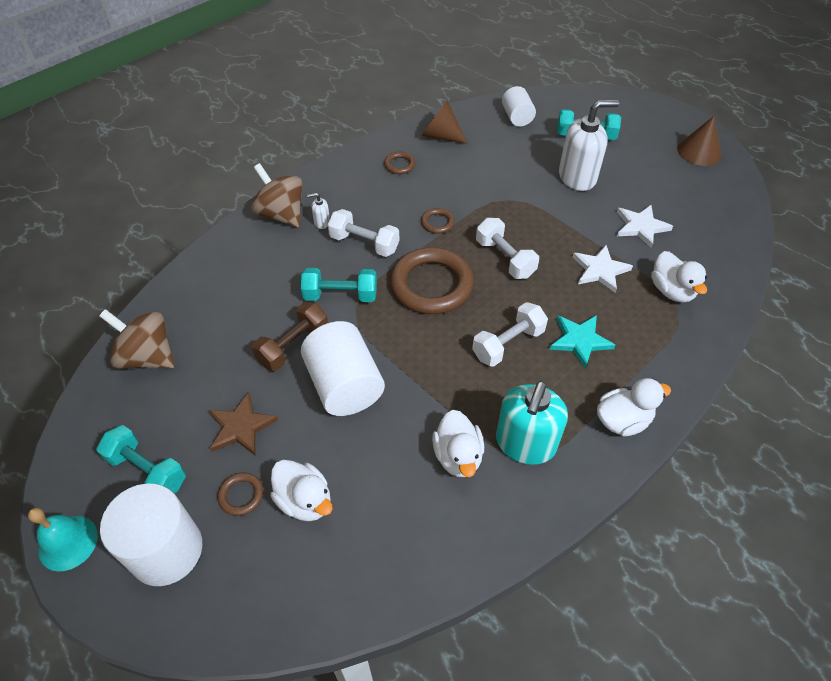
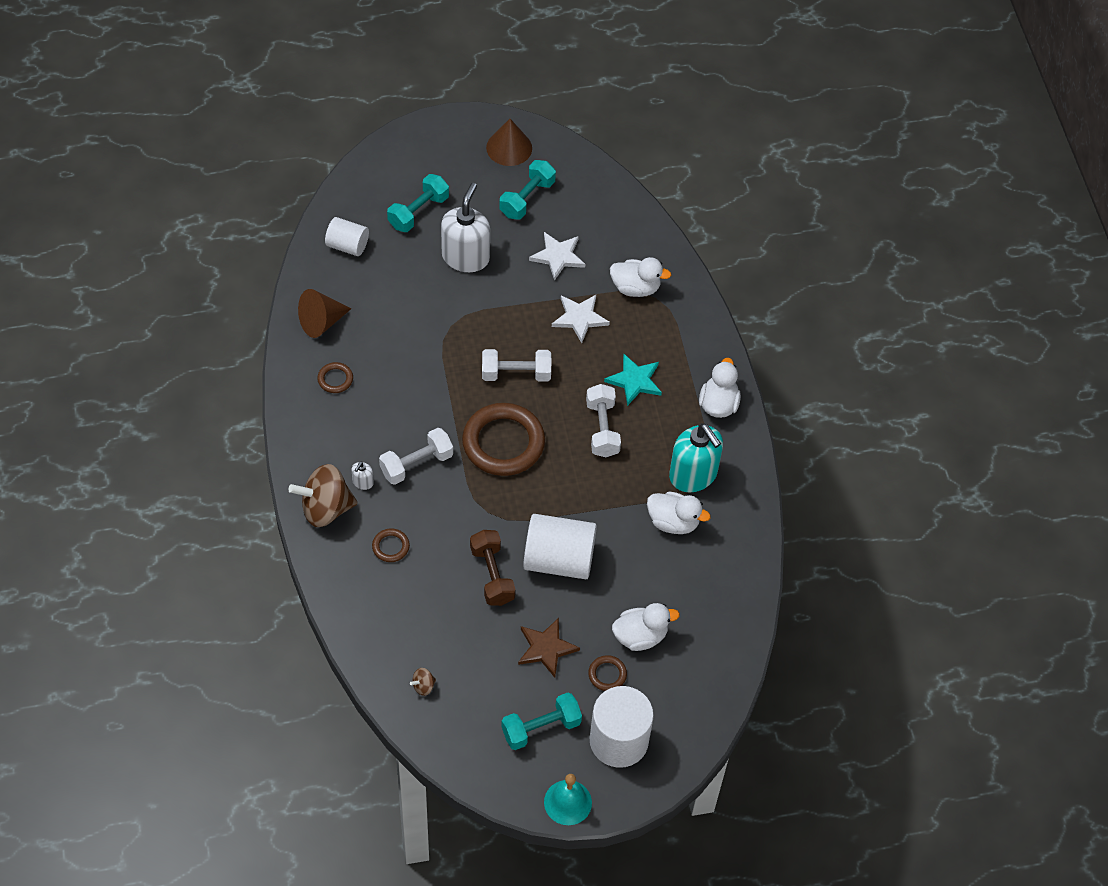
camera: 60 degrees left, 5 degrees up
brown spinning top [99,309,175,369] -> brown spinning top [410,668,436,696], size x0.42
turquoise dumbbell [301,268,377,302] -> turquoise dumbbell moved to [499,160,556,220]
brown ring [421,208,455,234] -> brown ring moved to [372,528,410,562]

